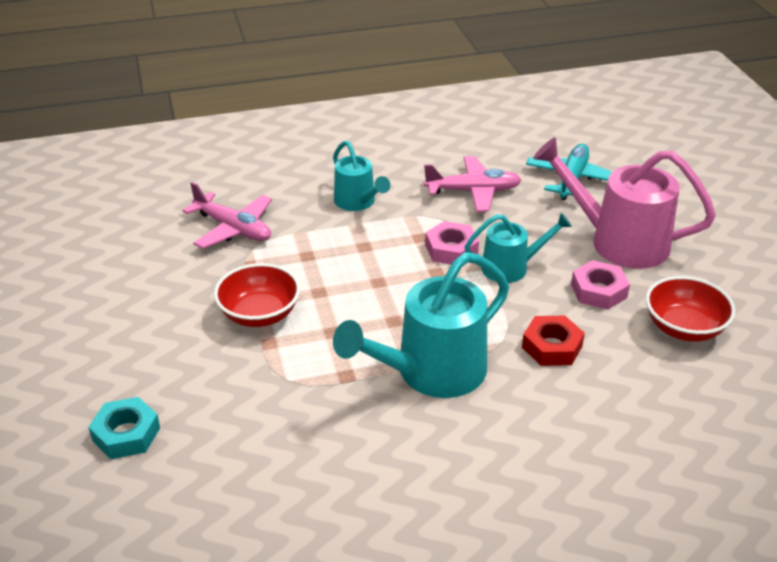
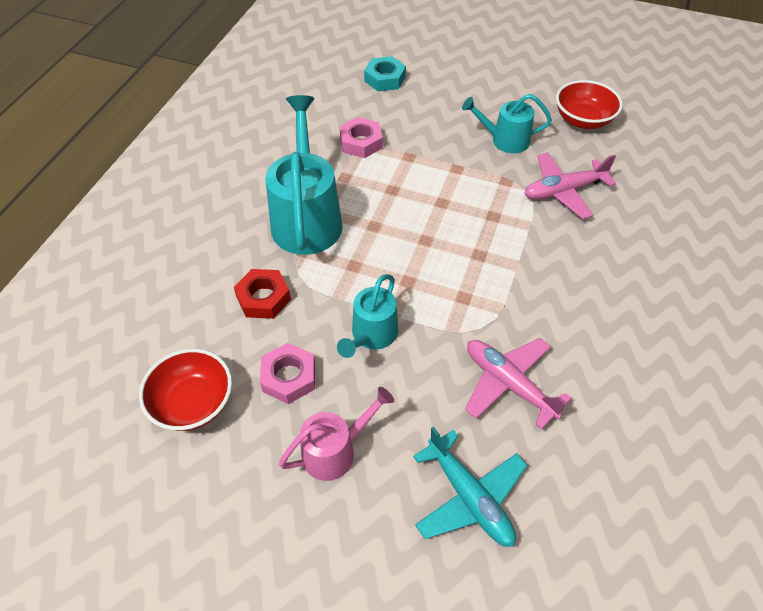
camera: 125 degrees right, 15 degrees up
red bowl [214,263,300,327] -> red bowl moved to [556,80,623,129]
turquoise watering can [333,141,390,211] -> turquoise watering can moved to [462,94,552,153]
pink plane [424,156,521,212] -> pink plane turned 105 degrees clockwise [465,338,572,430]
pink nut [425,221,479,265] -> pink nut moved to [340,117,383,158]
pink watering can [533,137,716,269] -> pink watering can [279,387,394,481], size x0.58

